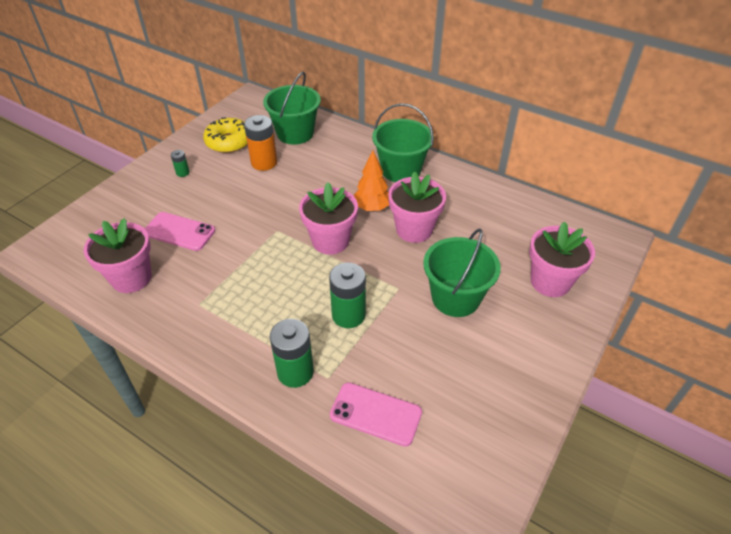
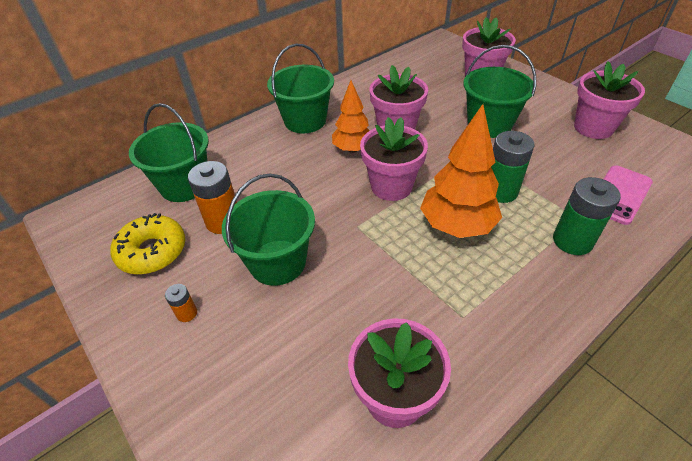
camera: 70 degrees left, 0 degrees up
pink phone [145,212,215,251] -> none
green battery [171,150,190,177] -> orange battery [165,284,197,322]
none -> green bucket [222,173,315,286]
none -> orange tree [420,104,502,238]
none -> pink flower pot [574,61,645,139]

